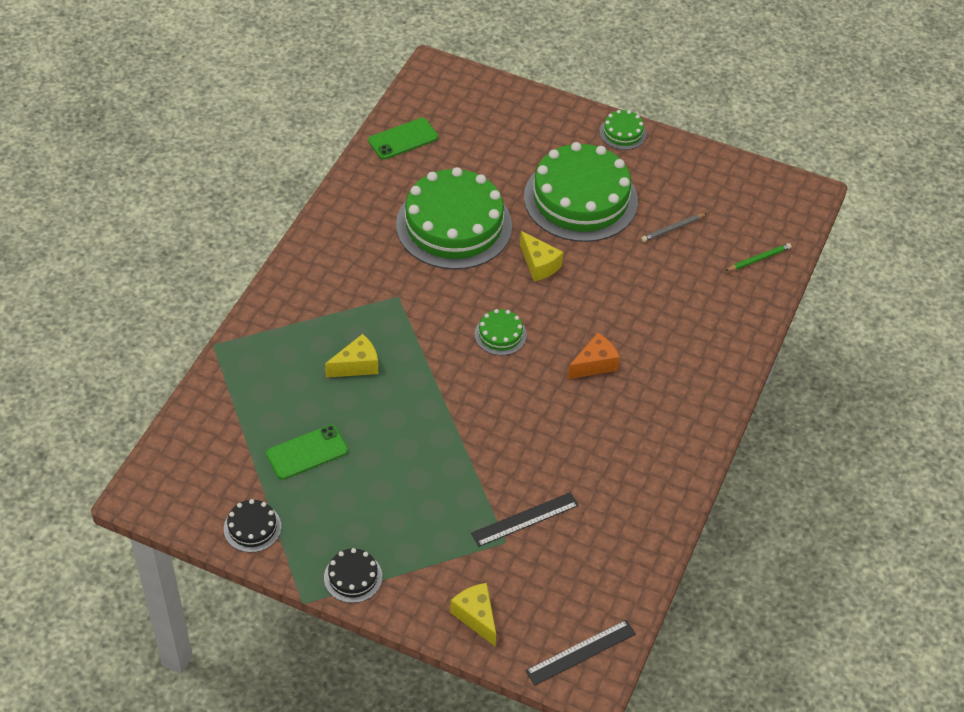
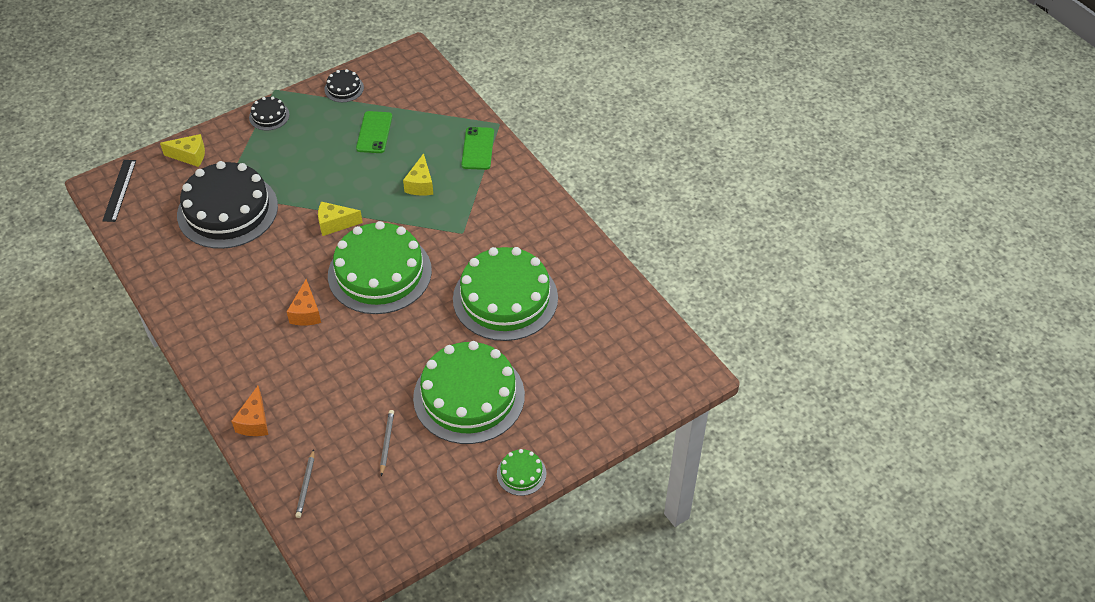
camera: 125 degrees right, 0 degrees up
green phone [368,118,438,160] -> green phone moved to [461,127,494,170]
black ruler [471,492,579,547] -> black cake [177,161,278,249]
green cake [474,309,527,355] -> green cake [328,221,432,314], size x2.34
yellow cheese [520,231,563,281] -> yellow cheese moved to [318,201,363,236]
green pencil [725,243,792,271] -> grey pencil [295,449,314,518]
none -> orange cheese [231,386,268,436]

